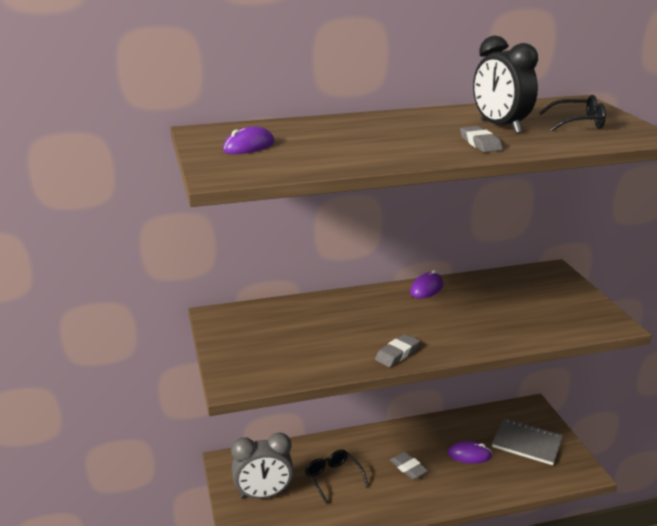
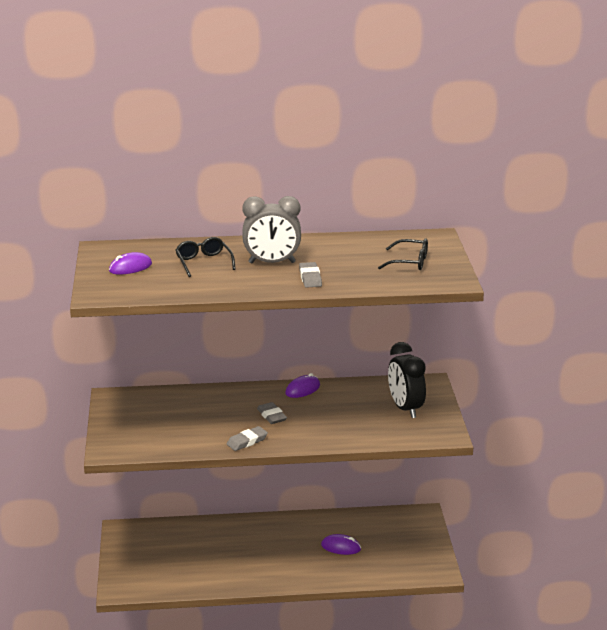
camera: 10 degrees right, 0 degrees up
grey clock [231,432,294,499] -> grey clock moved to [242,196,301,264]
black glasses [305,450,369,504] -> black glasses moved to [176,237,236,277]
grey eraser [390,452,428,479] -> grey eraser moved to [257,402,287,424]
black clock [473,36,538,133] -> black clock moved to [388,342,426,418]
grey notebook [492,418,563,465] -> none

